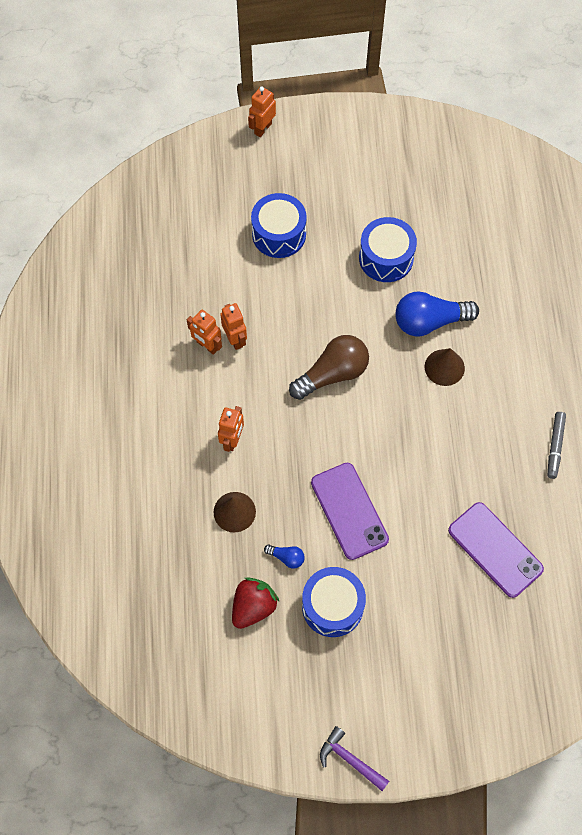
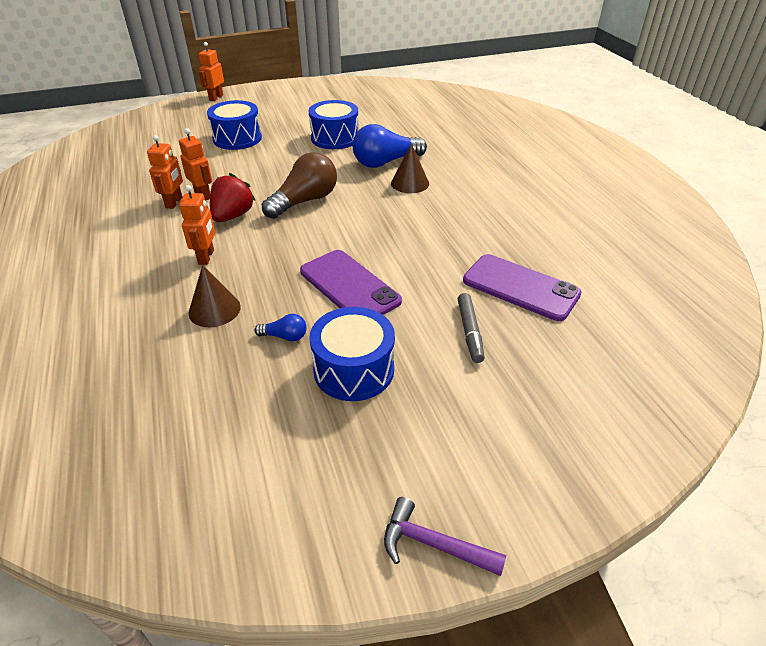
camera: 15 degrees left, 25 degrees down
orange robot [187,310,222,355] -> orange robot turned 105 degrees counterclockwise [147,135,183,209]
red strawberry [232,578,279,629] -> red strawberry moved to [210,173,256,222]
grey marker [547,412,566,479] -> grey marker moved to [458,293,485,363]

